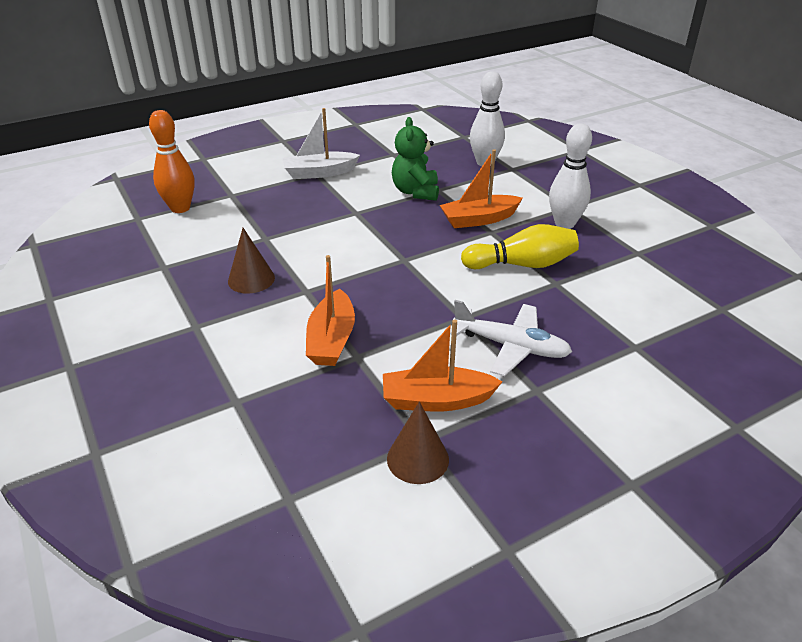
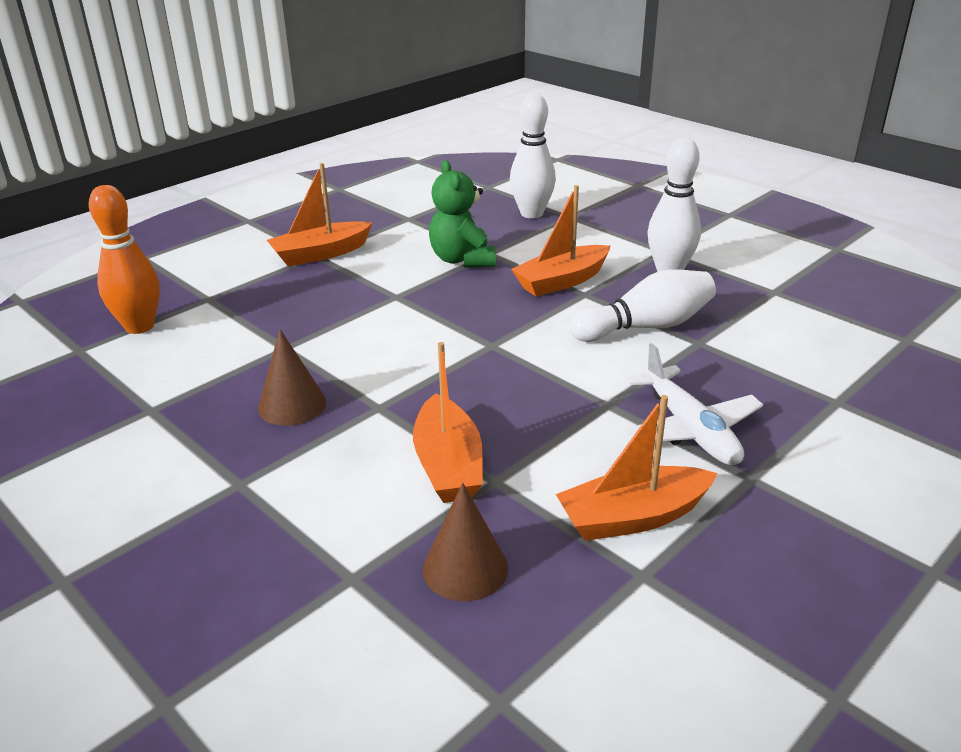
camera: 15 degrees left, 5 degrees down
white boat [282,108,360,179] -> orange boat [267,163,372,266]
brown cone [387,402,449,484] -> brown cone moved to [423,483,508,601]
white plane [450,300,572,376] -> white plane turned 60 degrees clockwise [621,343,763,465]
yellow bowling pin [461,224,579,269] -> white bowling pin [570,269,716,342]

